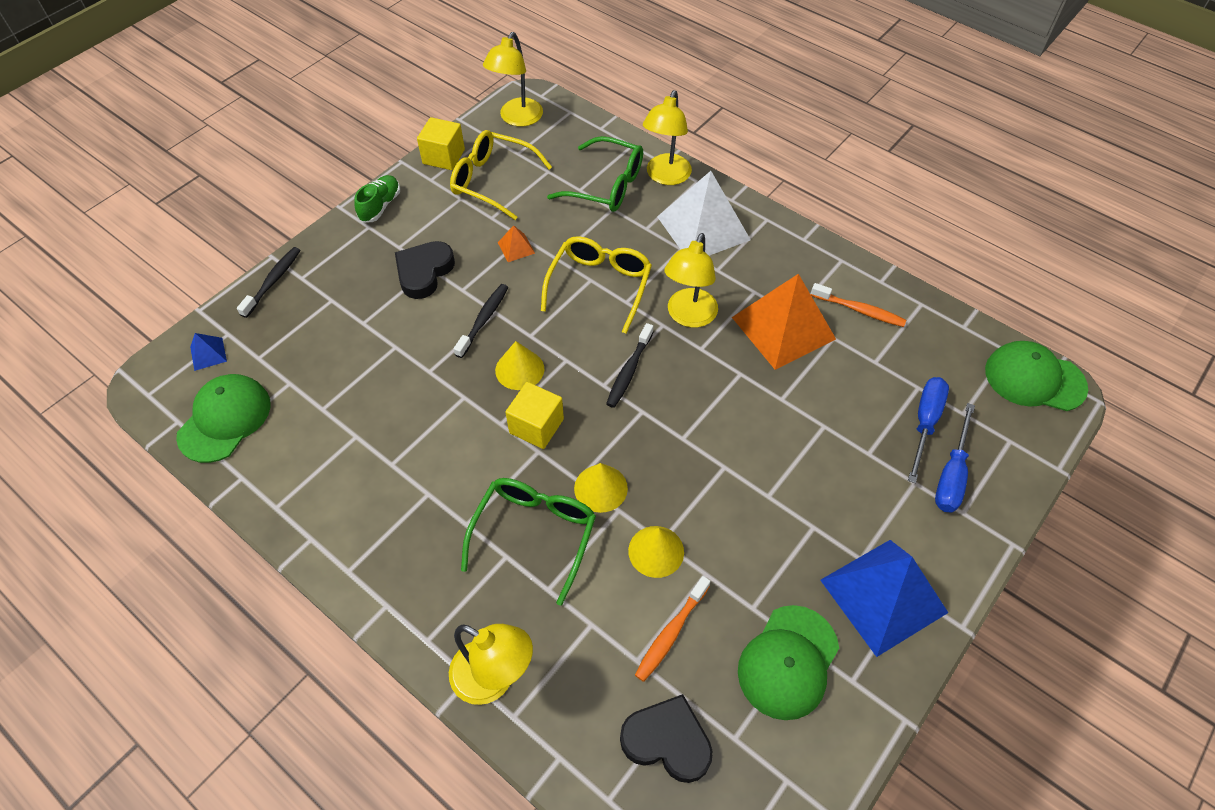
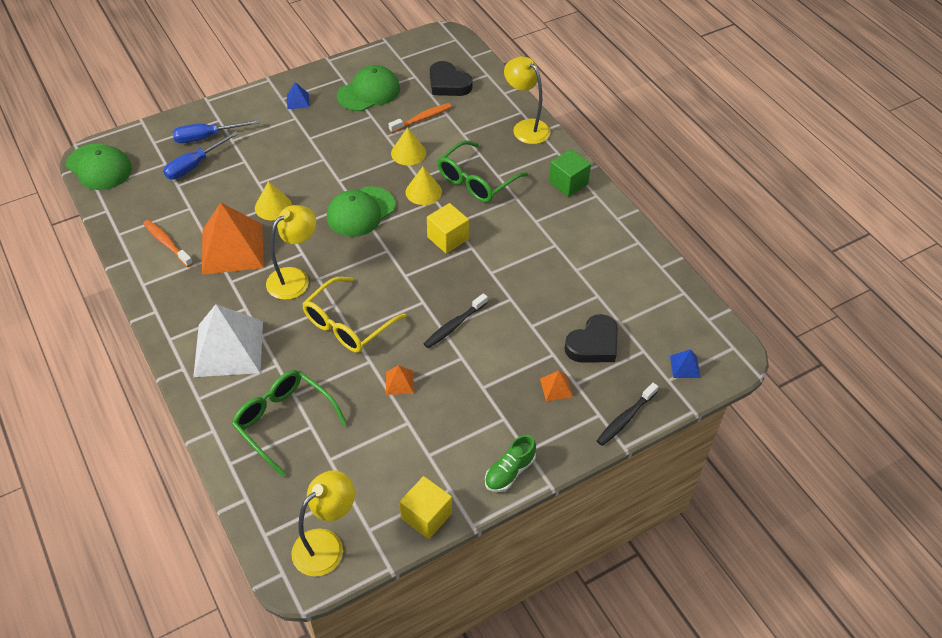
camera: 160 degrees left, 5 degrees down
green cap [176,374,271,463] -> green cap moved to [327,186,395,237]
black heart [395,241,455,299] -> black heart moved to [564,314,618,363]
yellow glasses [450,130,552,220] -> none
yellow cone [495,341,544,390] -> yellow cone moved to [255,181,292,220]
black toothbrush [606,323,653,408] -> none
yellow lamp [643,90,692,185] -> none
blue pyramid [820,540,948,657] -> blue pyramid [287,82,310,109], size x0.42
blue screwdriver [935,403,975,513] -> blue screwdriver turned 150 degrees counterclockwise [173,120,260,143]
none -> orange pyramid [540,371,573,401]
none -> green cube [549,149,591,197]

